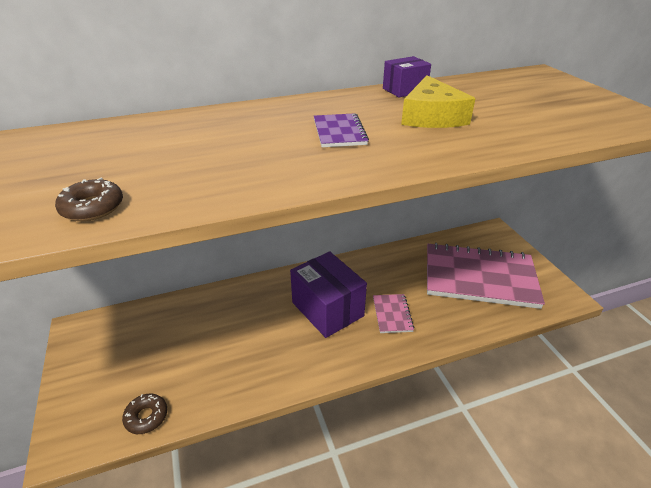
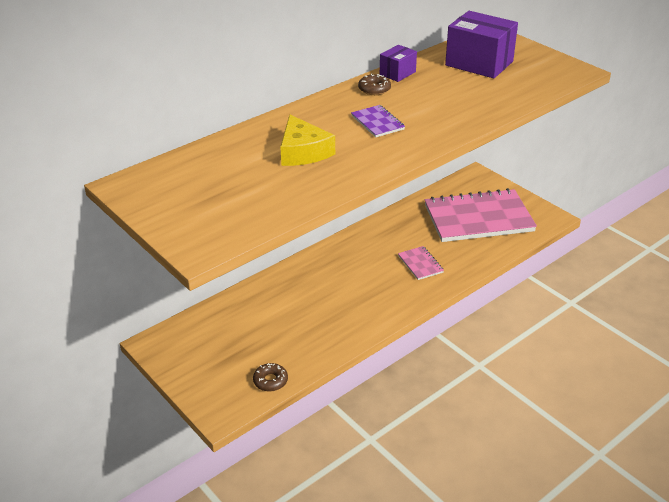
camera: 20 degrees left, 0 degrees up
brown donut [55,177,123,221] -> brown donut moved to [358,74,391,95]
purple box [290,252,367,338] -> purple box moved to [445,11,518,78]
yellow cheese [401,75,476,128] -> yellow cheese moved to [280,114,335,166]

